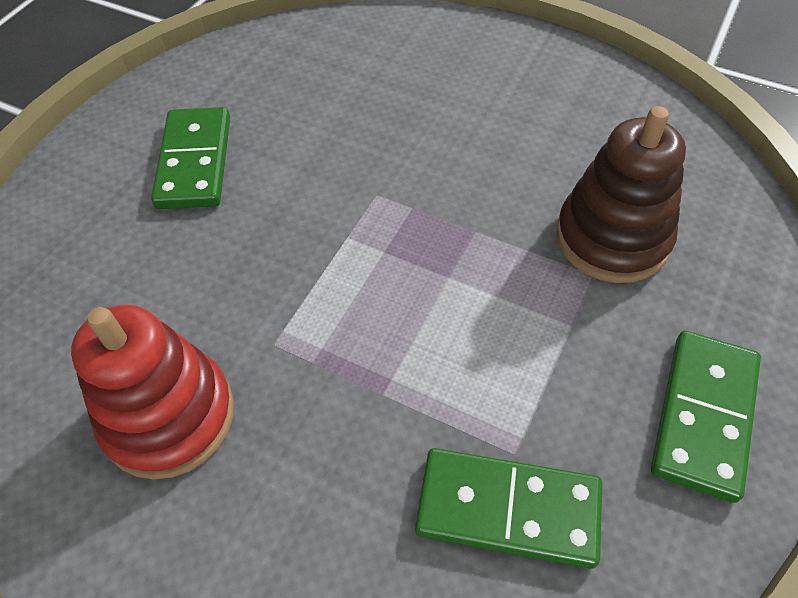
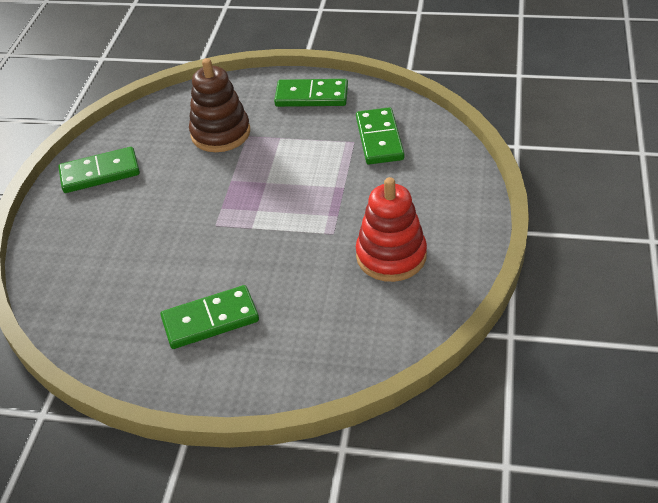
camera: 105 degrees left, 10 degrees down
none -> green domino [58,147,140,193]

